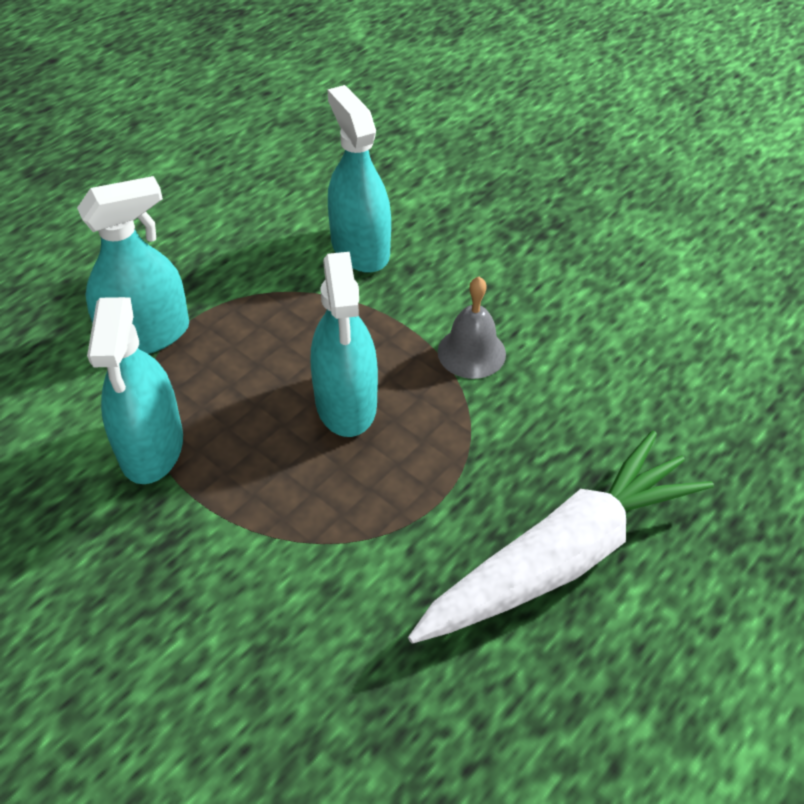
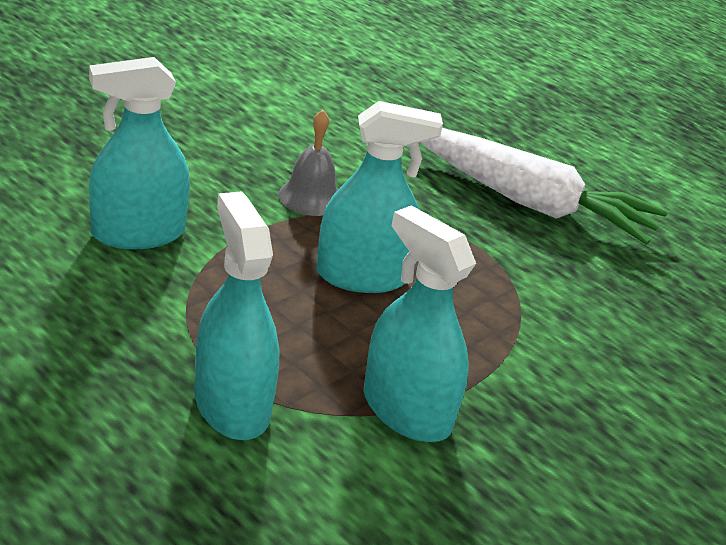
camera: 90 degrees left, 15 degrees down
turquoise spray bottle [87,297,183,484] -> turquoise spray bottle turned 135 degrees counterclockwise [363,205,476,442]
white carrot [408,431,714,644] -> white carrot turned 150 degrees clockwise [420,128,668,245]

